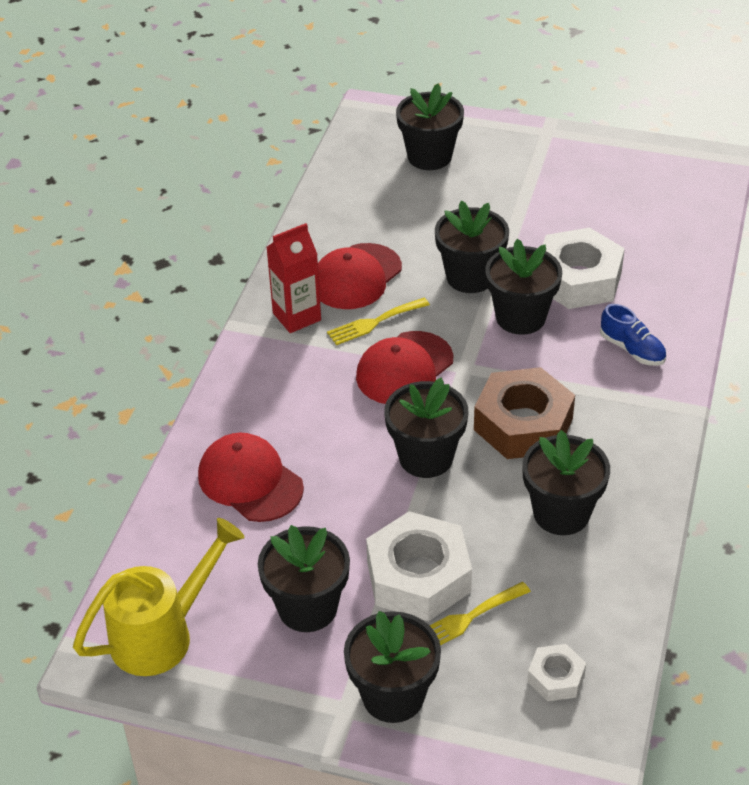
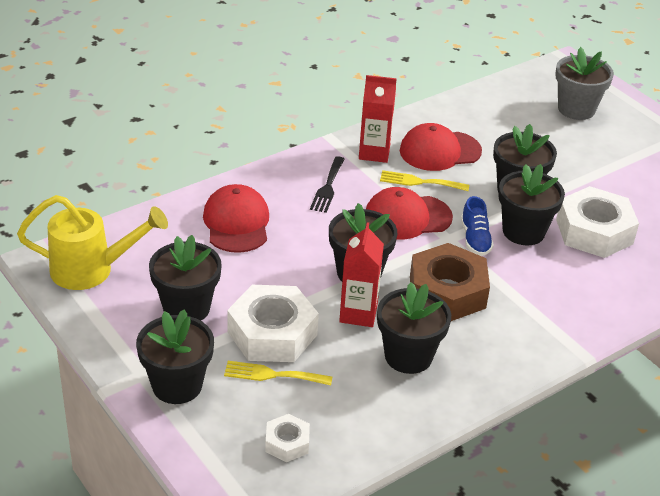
camera: 35 degrees right, 5 degrees down
black flower pot [396,84,464,170] -> grey flower pot [555,47,614,120]
blue shoe [600,304,666,366] -> blue shoe moved to [461,196,494,256]
none -> black fork [310,156,345,213]
none -> red carton [339,222,384,327]

